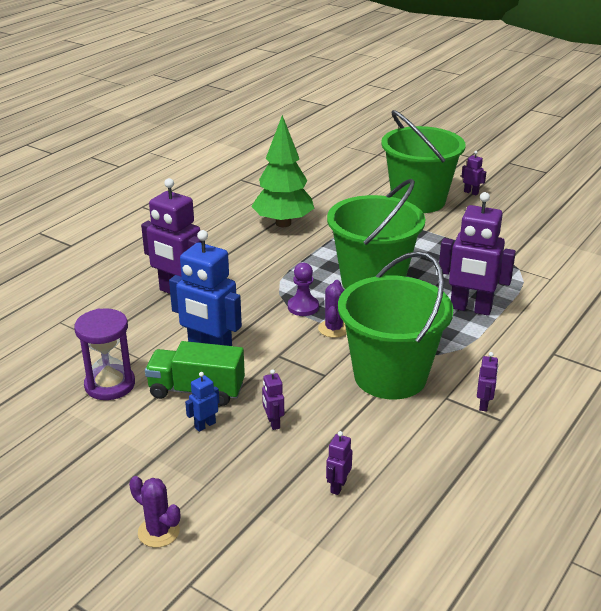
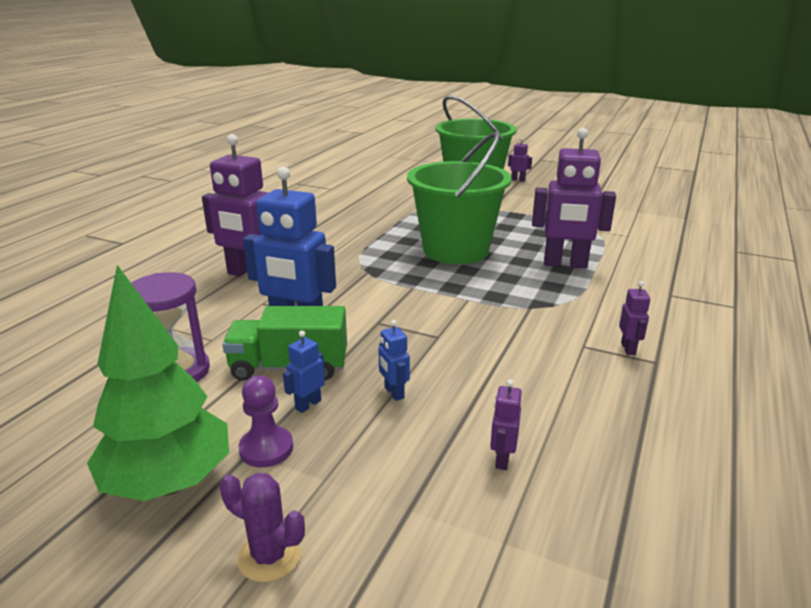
camera: 10 degrees left, 5 degrees down
green tree [251,115,314,227] -> green tree moved to [87,265,229,501]
purple robot [262,369,284,430] -> blue robot [378,320,410,401]
purple pawn [288,263,319,316] -> purple pawn moved to [239,376,293,467]
purple cactus [318,280,347,338] -> none
green bucket [338,251,454,399] -> none

